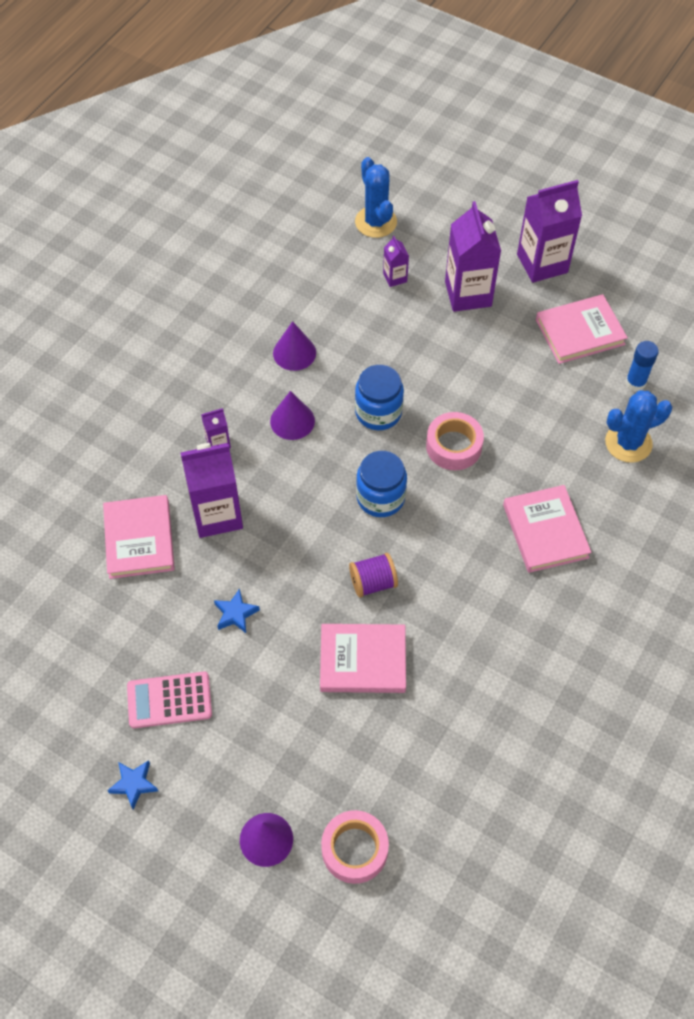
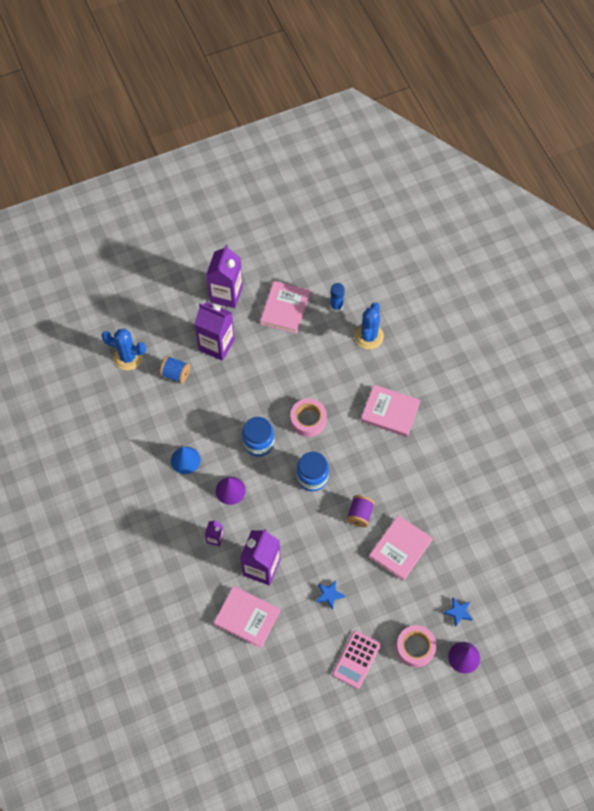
camera: 55 degrees left, 5 degrees up
blue star [107,760,158,809] -> blue star moved to [443,598,473,627]
purple cone [273,321,316,371] -> blue cone [171,447,201,474]
pink tape [321,810,389,884] -> pink tape moved to [396,625,437,668]
purple carton [383,236,409,287] -> blue spool [160,356,190,384]

